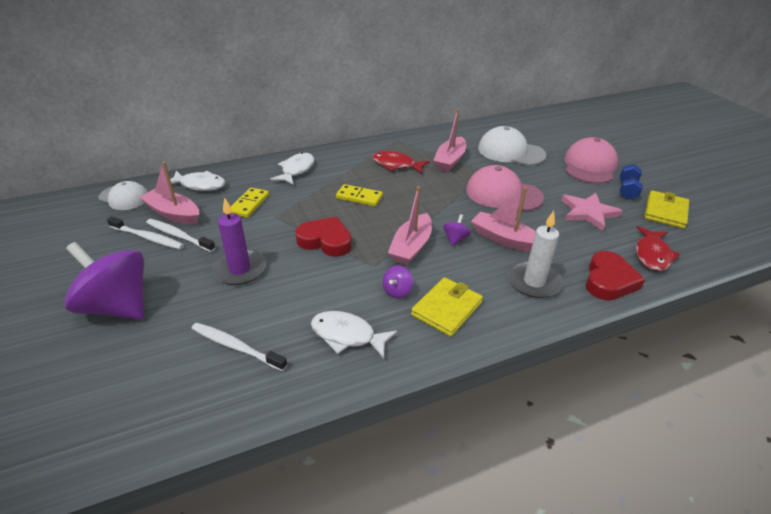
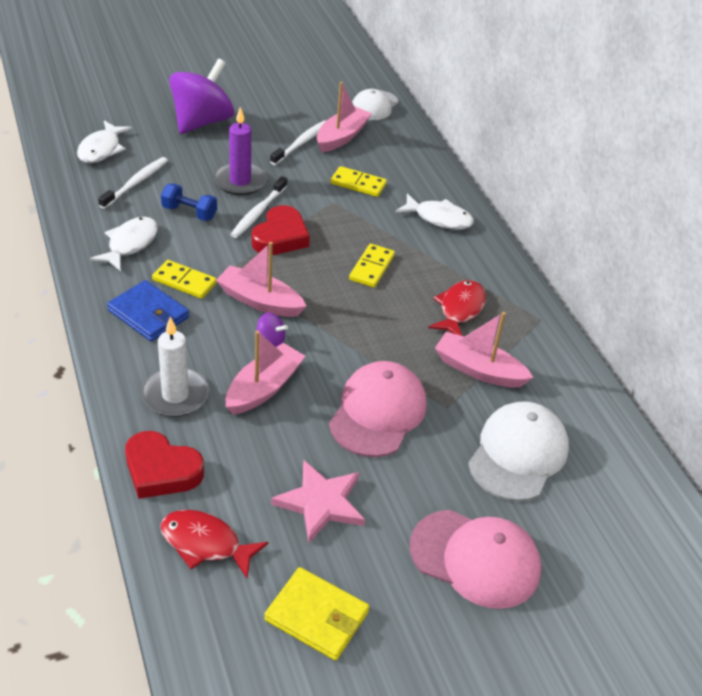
camera: 90 degrees right, 5 degrees up
white toothbrush [107,217,184,249] -> white toothbrush moved to [230,176,287,238]
white fish [170,171,226,191] -> white fish moved to [77,121,132,163]
purple spinning top [383,266,413,298] -> yellow domino [152,260,217,299]
yellow wallet [411,277,483,337] -> blue wallet [107,280,189,342]
blue dumbbell [620,164,643,199] -> blue dumbbell moved to [161,184,217,221]

